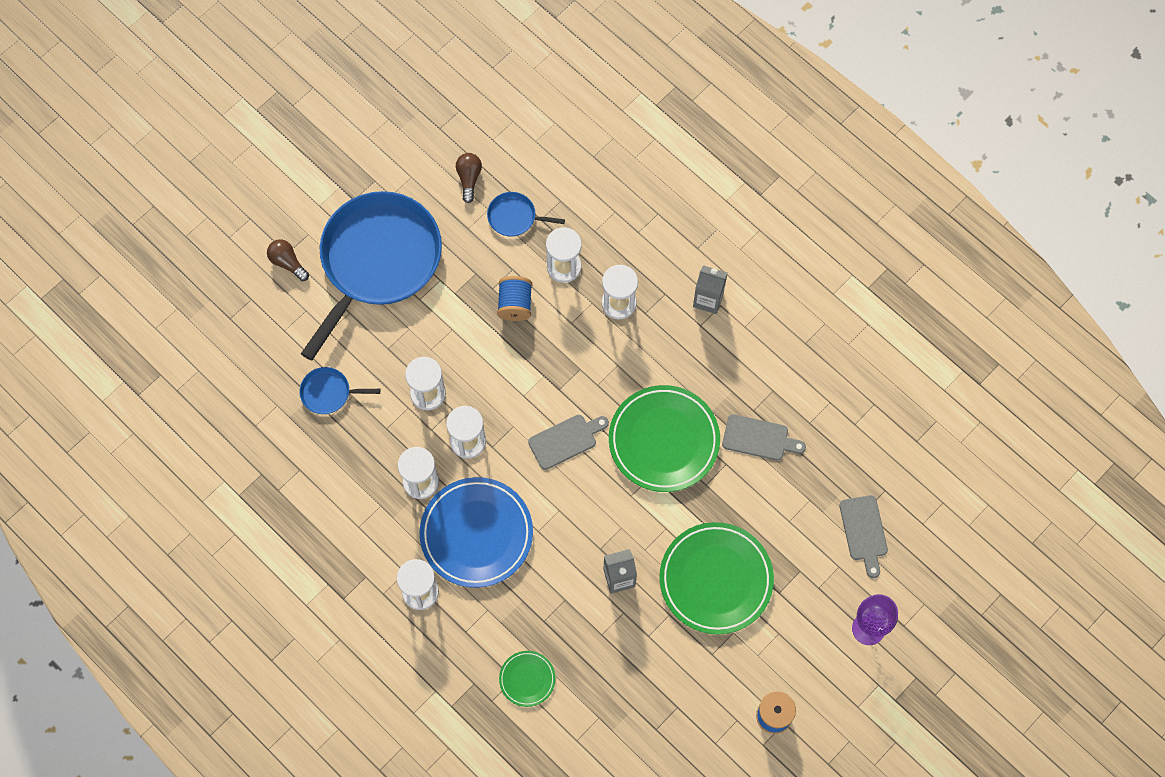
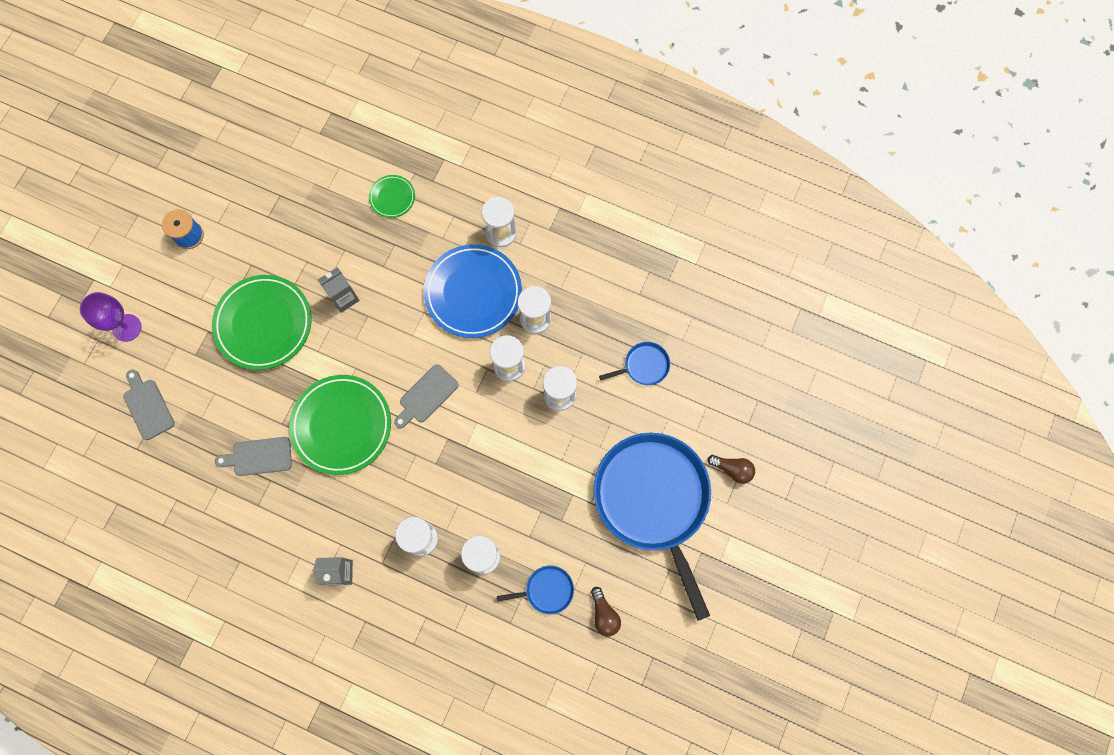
camera: 160 degrees right, 5 degrees up
blue pan [301,191,442,361] -> blue pan turned 150 degrees clockwise [593,433,711,621]
blue spool [497,276,532,321] -> none

